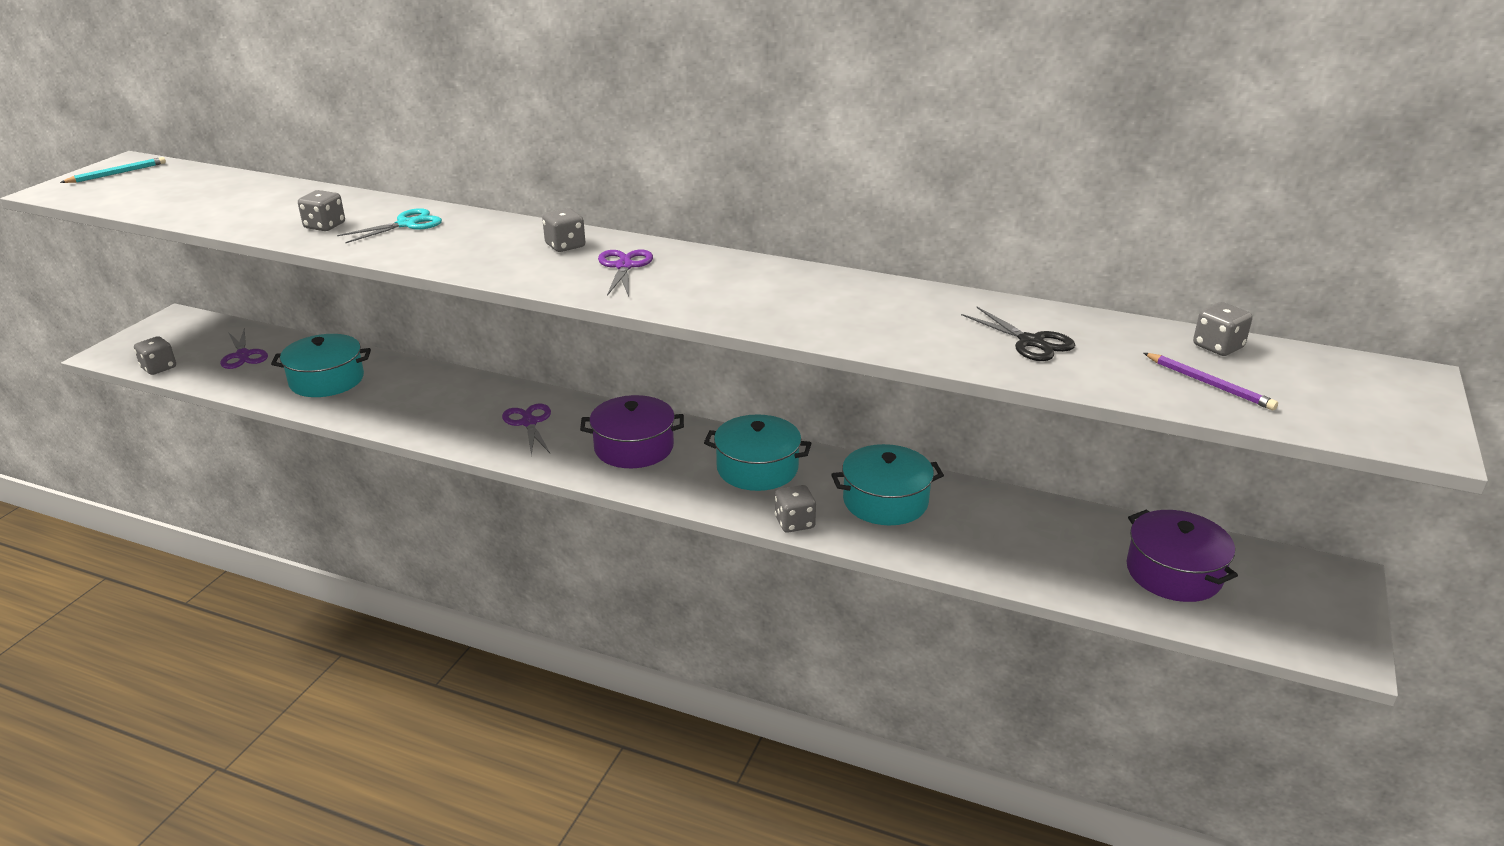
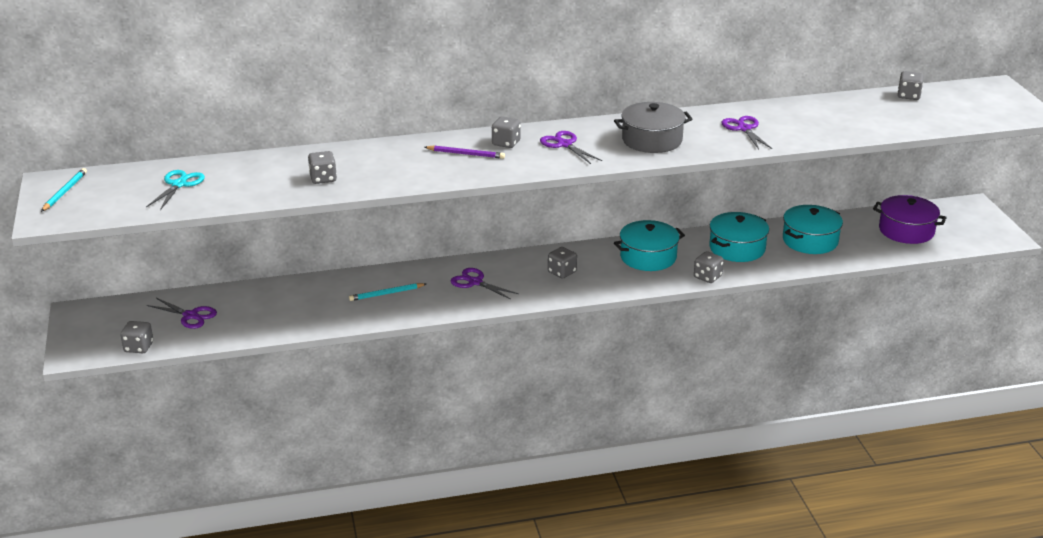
camera: 35 degrees left, 0 degrees up
turquoise pot [271,334,371,397] -> turquoise pot moved to [783,205,843,254]
turquoise scissors [337,208,442,244] -> turquoise scissors moved to [146,170,205,210]
purple pot [580,395,684,468] -> grey dice [548,247,577,278]
black scissors [961,307,1075,361] -> none
purple pencil [1144,353,1278,410] -> purple pencil moved to [424,145,505,159]
none -> turquoise pencil [349,283,426,301]
none -> grey pot [614,102,692,153]
none -> purple scissors [722,116,772,149]

